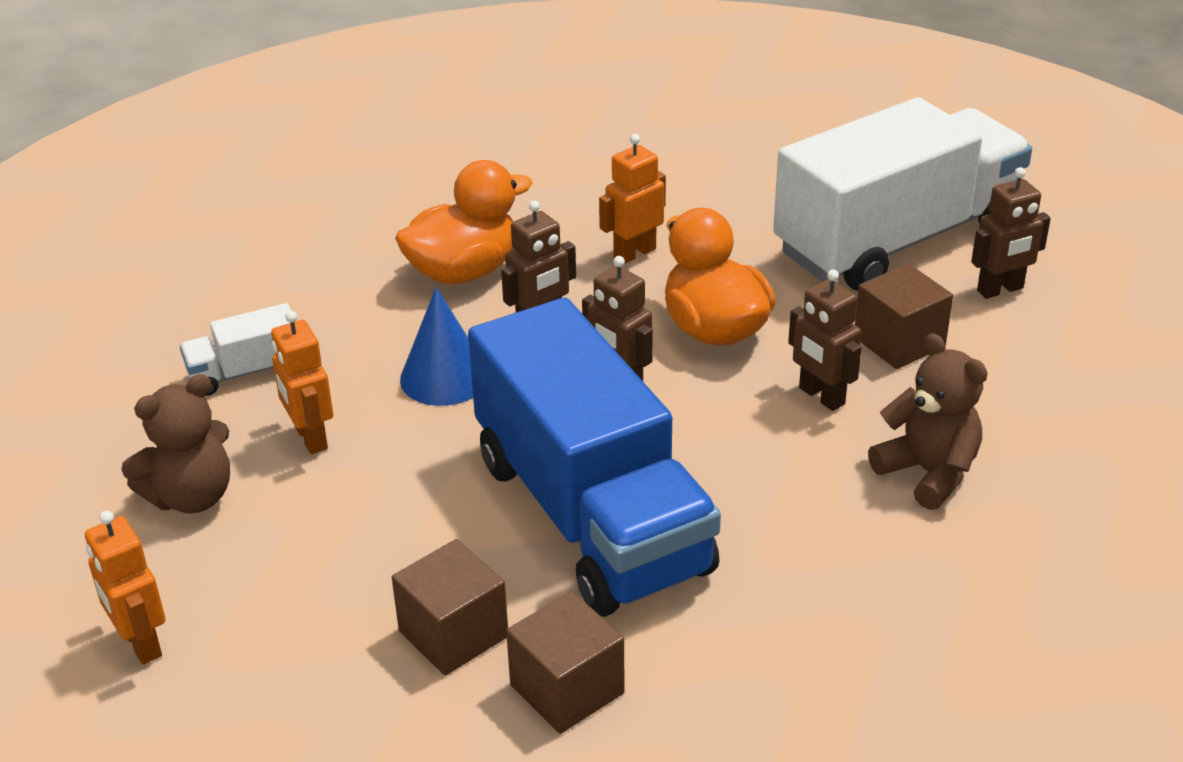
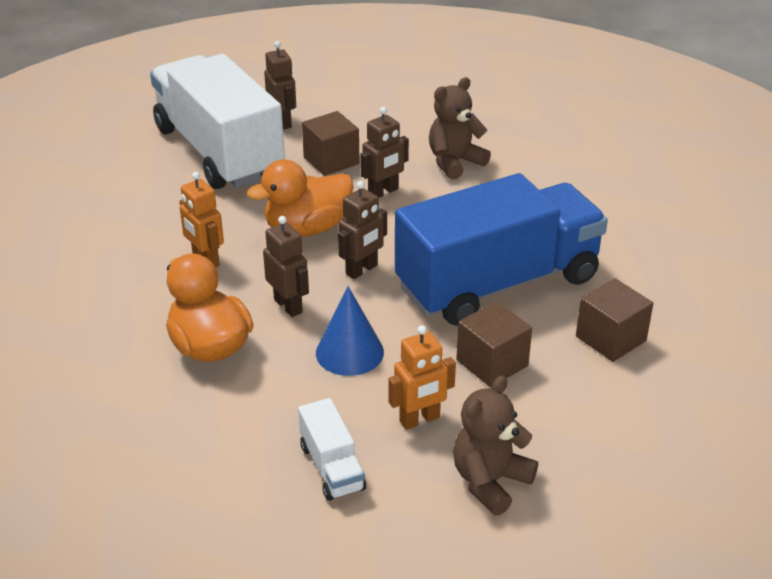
camera: 90 degrees left, 0 degrees up
orange robot [85,511,166,664] -> none
brown teddy bear [121,374,230,513] -> brown teddy bear turned 105 degrees counterclockwise [453,375,538,516]
brown cube [506,591,625,734] -> brown cube moved to [456,301,532,387]

